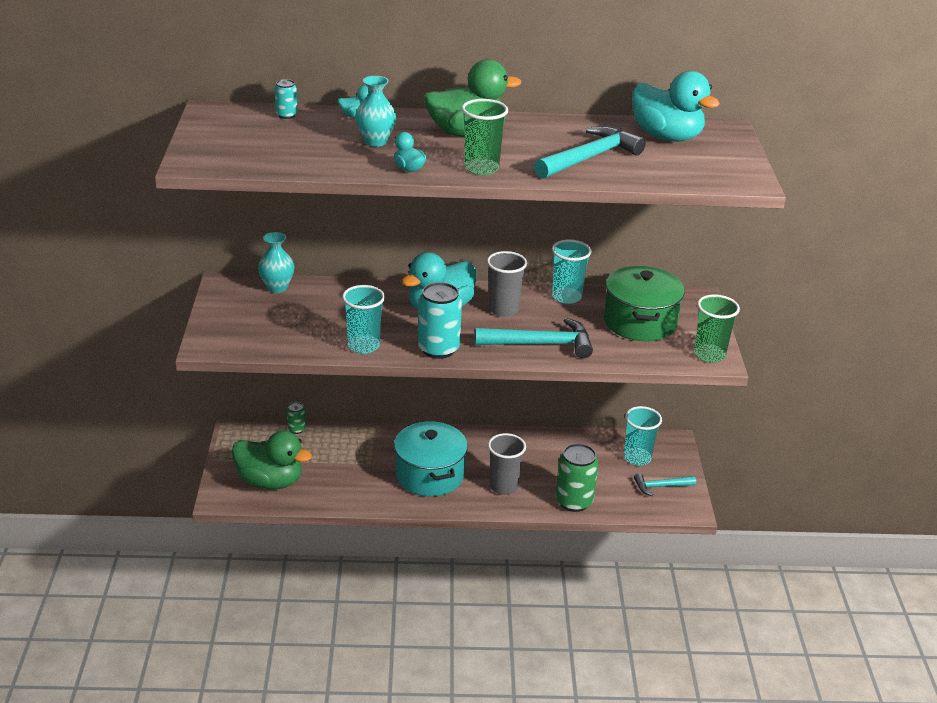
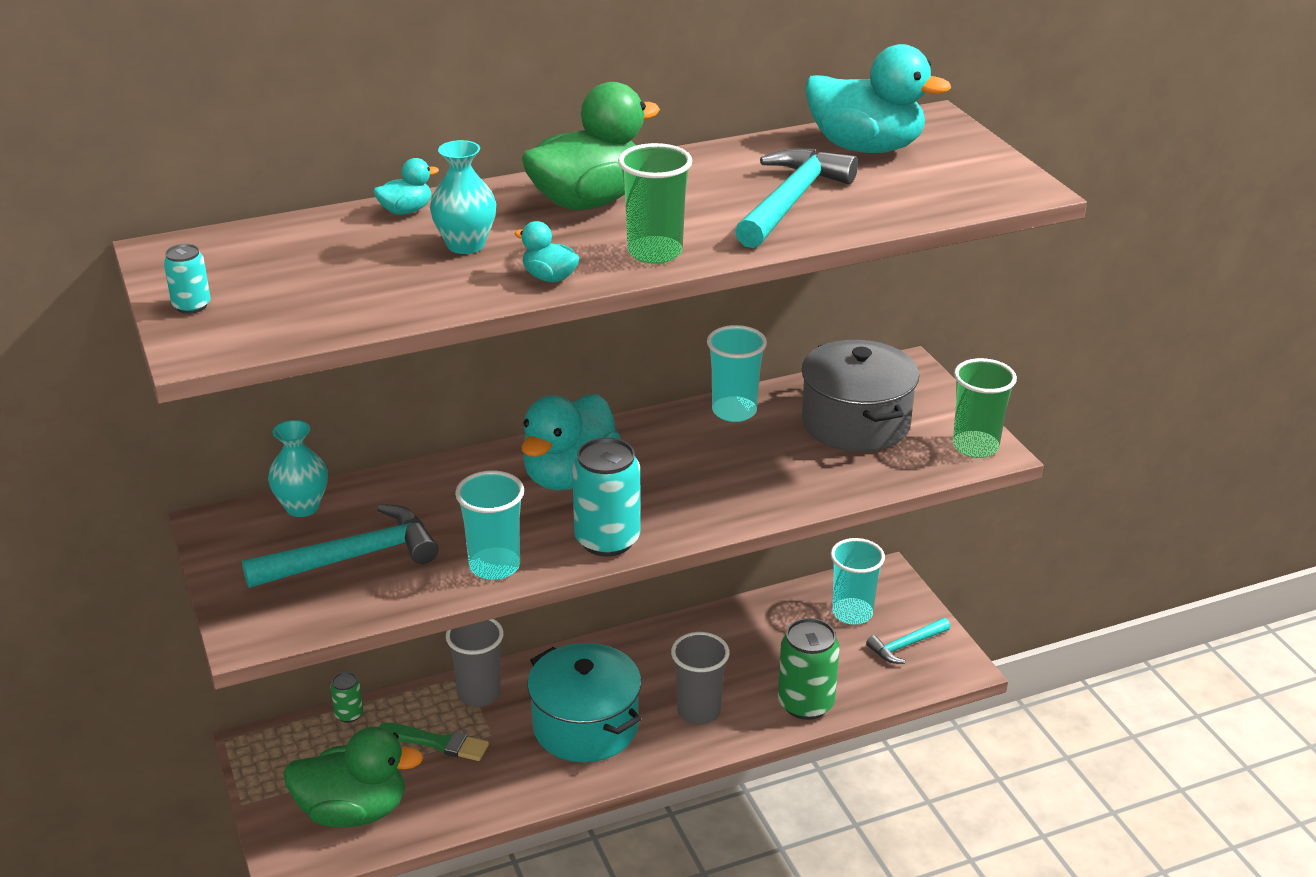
camera: 20 degrees left, 0 degrees up
turquoise can [275,79,298,119] -> turquoise can moved to [164,244,210,314]
turquoise hammer [475,318,593,358] -> turquoise hammer moved to [242,504,438,588]
grey cup [487,251,527,317] -> grey cup moved to [446,619,504,707]
green pot [604,266,685,341] -> grey pot [801,340,919,452]
none -> green brush [379,723,489,761]

